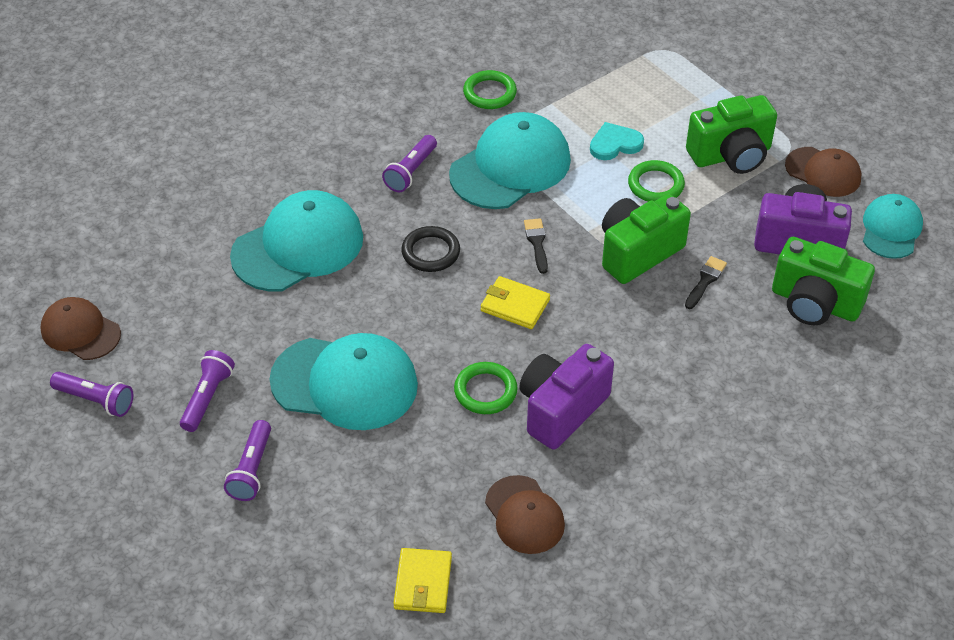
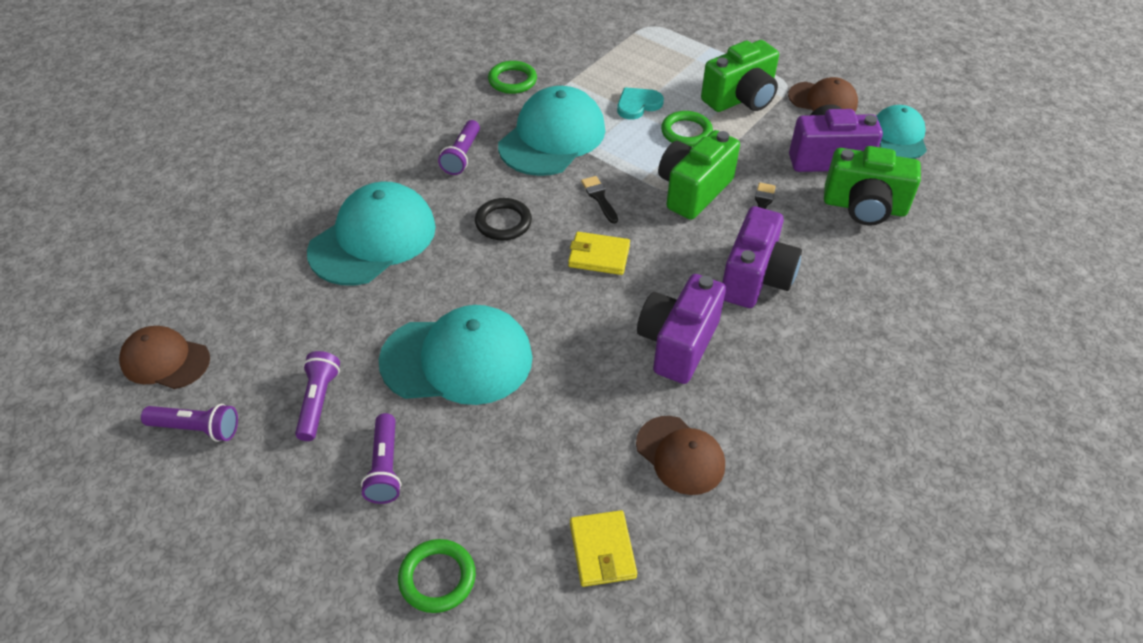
camera: 15 degrees left, 0 degrees up
green ring [454,362,518,414] -> green ring moved to [398,539,476,613]
none -> purple camera [722,206,802,308]

